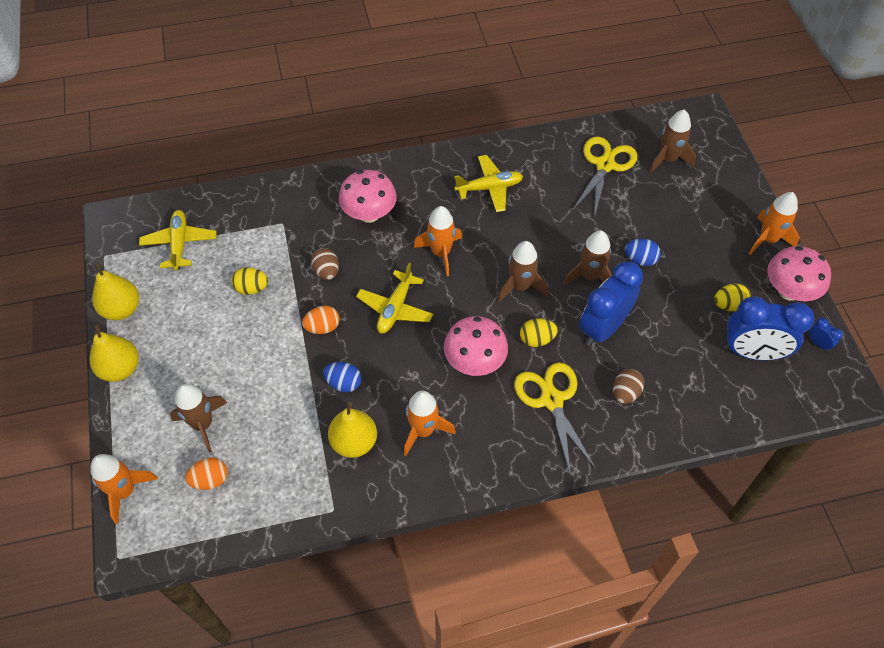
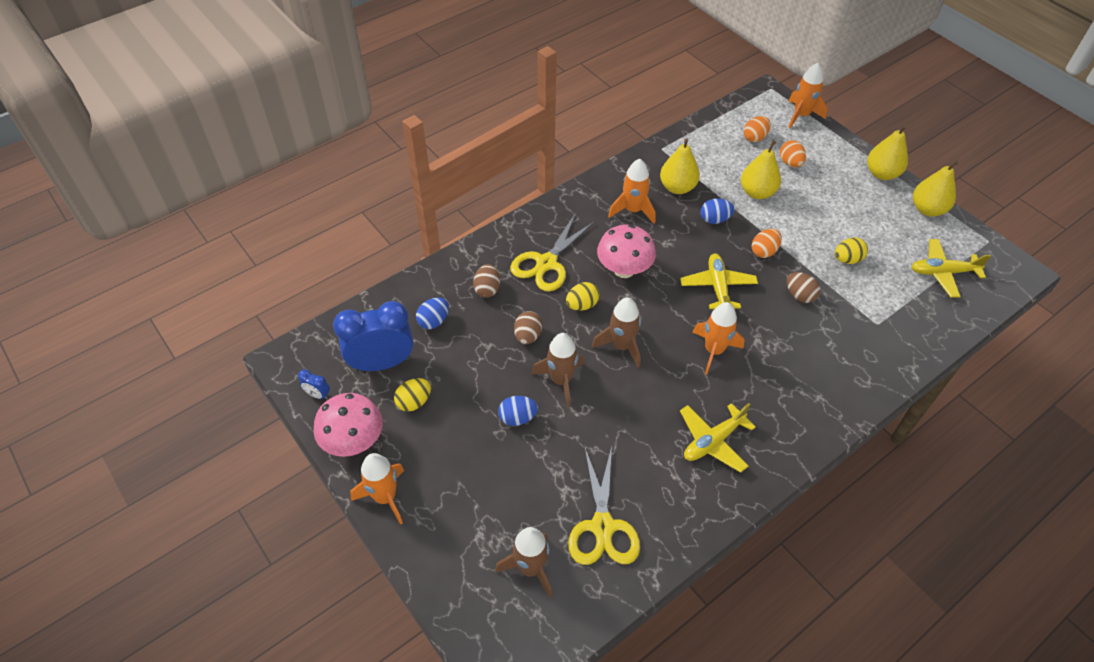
camera: 155 degrees right, 5 degrees down
yellow plane [139,210,217,270] -> yellow plane turned 120 degrees clockwise [911,239,991,298]
brown rocket [170,384,227,453] -> orange egg [780,140,806,167]
pink mushroom [339,170,397,223] -> none
yellow scissors [514,362,596,476] -> yellow scissors turned 75 degrees clockwise [510,214,595,292]
blue clock [579,261,643,346] -> brown egg [514,311,542,344]
none -> blue egg [416,298,449,329]
none -> yellow pear [741,140,781,199]

